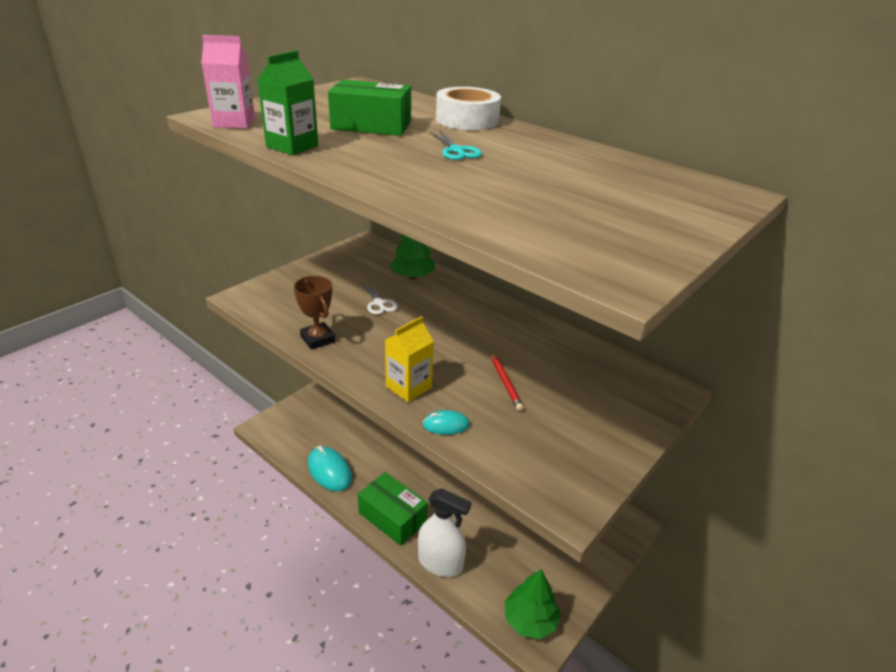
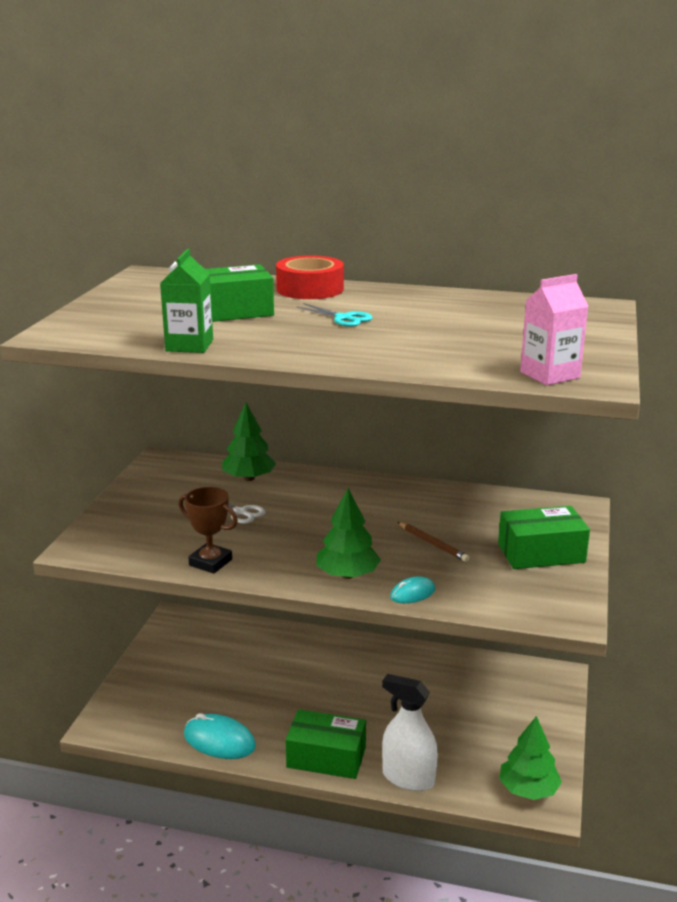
camera: 25 degrees left, 10 degrees down
pink carton [201,35,255,128] -> pink carton moved to [520,274,588,385]
yellow carton [385,316,434,402] -> green tree [316,488,381,579]
white spray bottle [418,488,471,577] -> white spray bottle turned 150 degrees counterclockwise [382,674,438,791]
white tape [436,87,501,130] -> red tape [276,255,344,299]
red pencil [491,352,524,411] -> brown pencil [398,522,470,562]
none -> green box [498,506,590,569]

